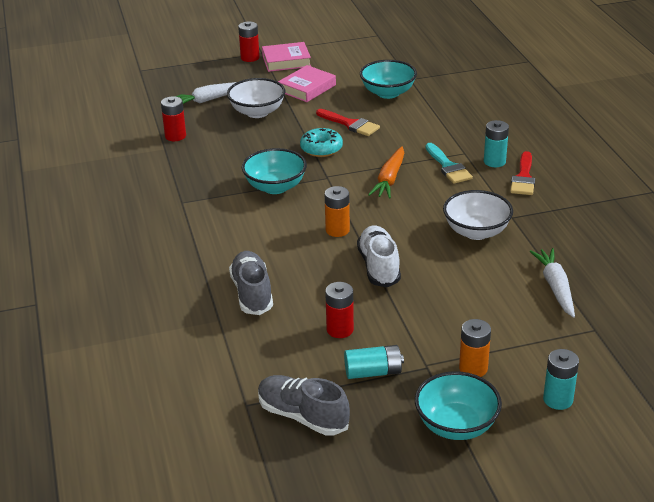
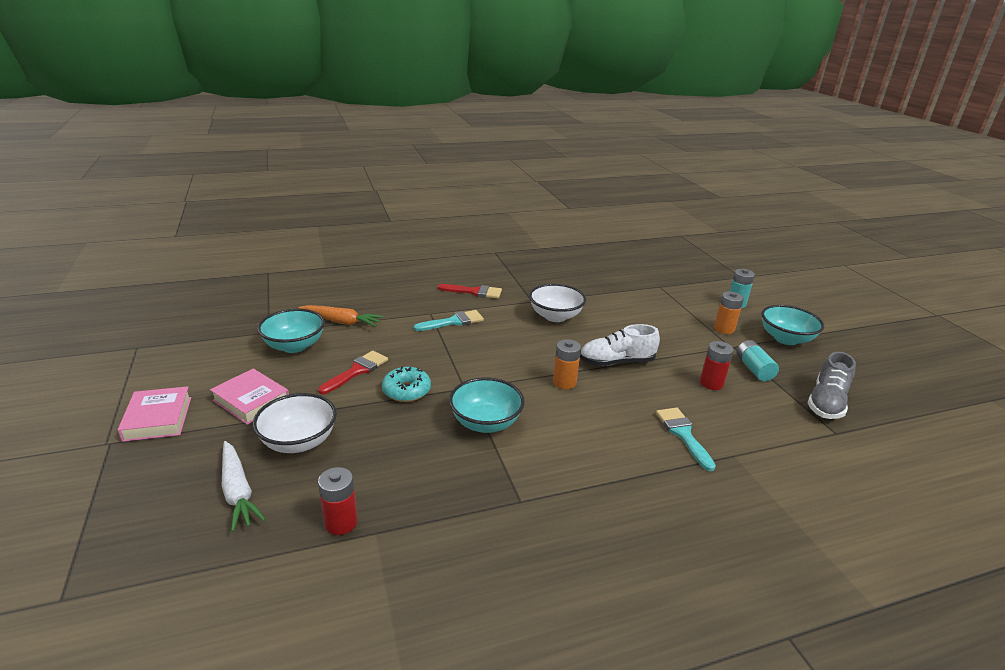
camera: 95 degrees left, 5 degrees down
grey shoe [229,251,273,315] -> turquoise brush [656,407,716,471]
red battery [238,21,260,62] -> none
orange carrot [368,146,404,199] -> orange carrot moved to [298,305,384,327]
turquoise battery [484,120,509,167] -> none
white carrot [529,248,575,318] -> none

